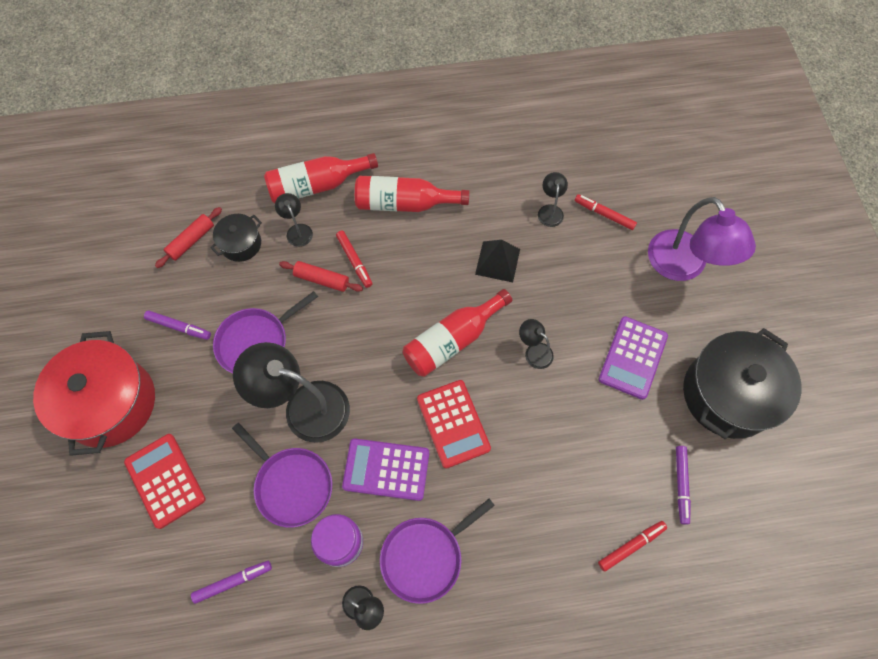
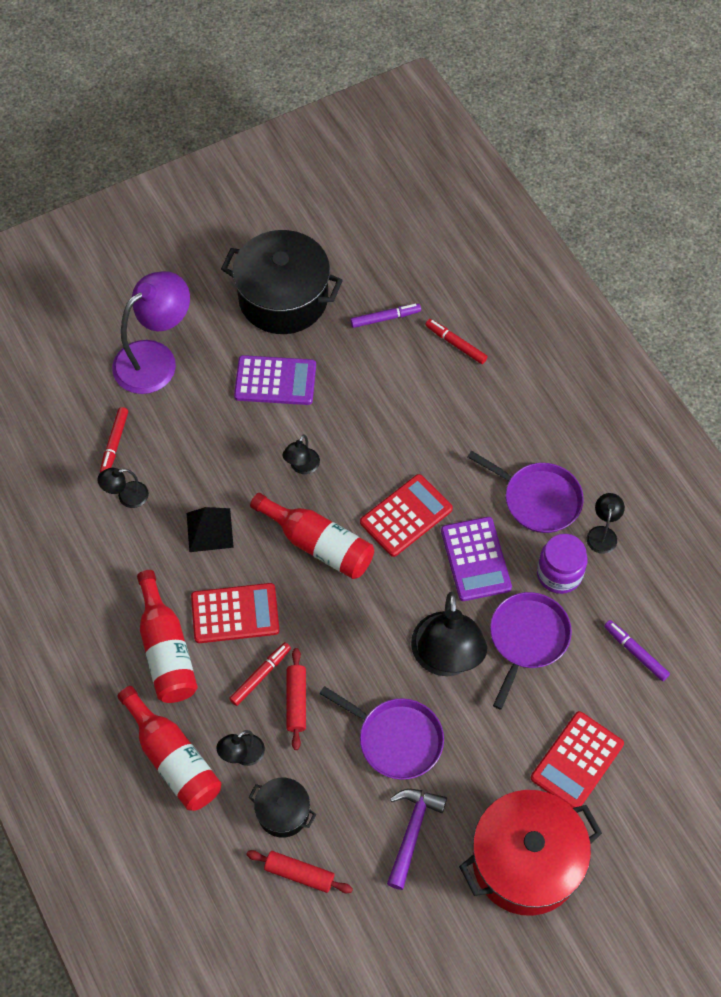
camera: 110 degrees left, 5 degrees down
purple marker [144,310,211,340] -> purple hammer [387,789,447,890]
none -> red calculator [191,583,280,643]

